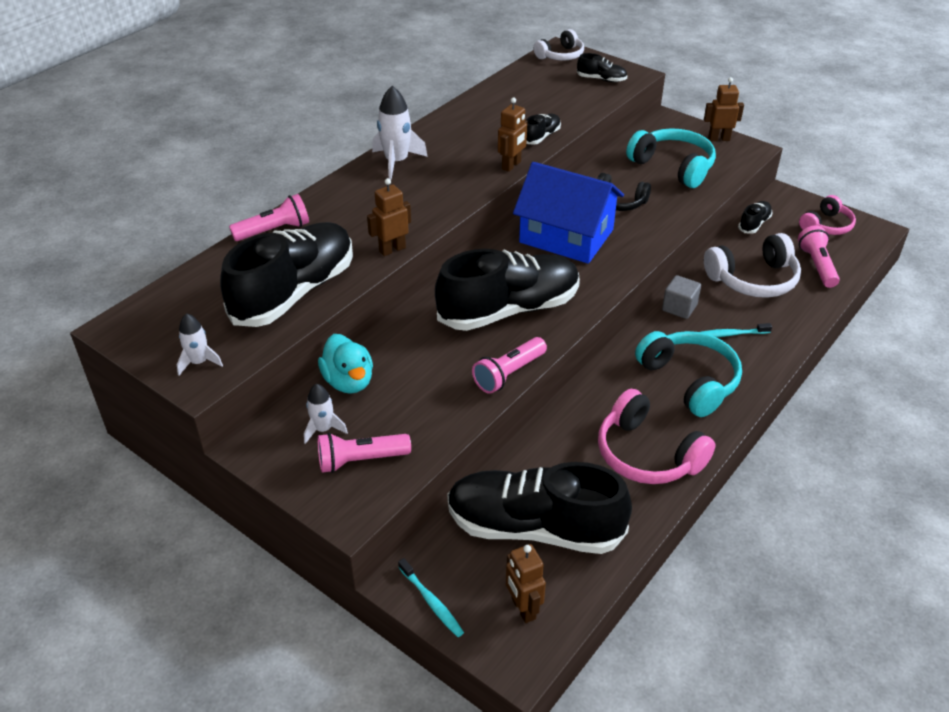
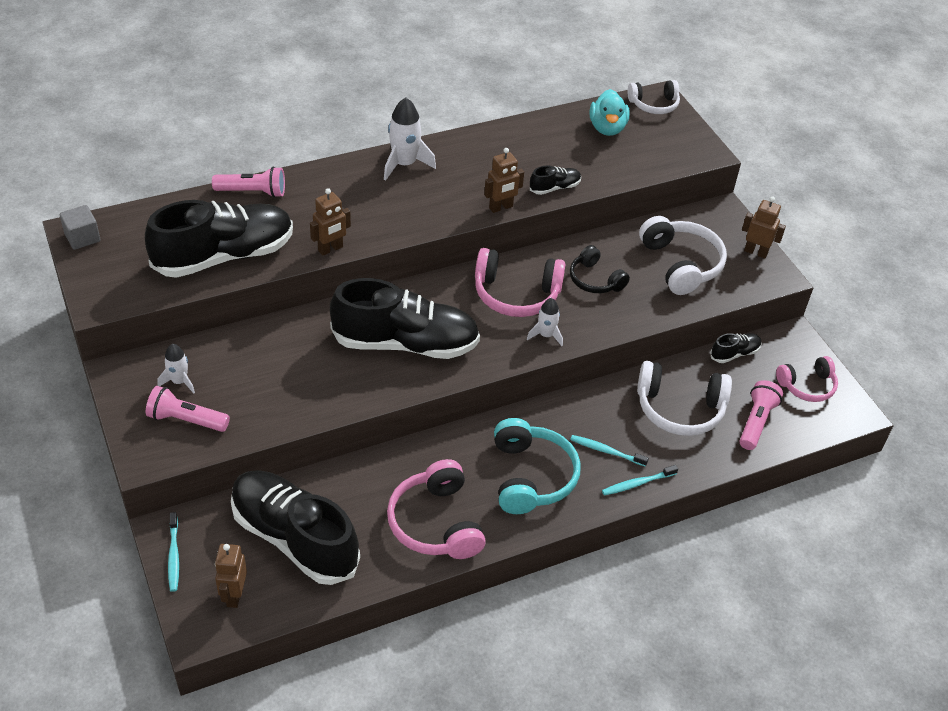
camera: 25 degrees right, 5 degrees up
white rocket [177,313,223,375] -> white rocket moved to [527,298,563,346]
turquoise duck [318,334,373,394] -> turquoise duck moved to [590,89,630,136]
brown robot [367,178,411,256] -> brown robot turned 150 degrees clockwise [310,188,351,256]
pink flashlight [472,337,547,394] -> none
blue house [513,162,624,264] -> pink headphones [475,248,566,317]
black shoe [577,53,627,82] -> none
turquoise headphones [626,128,716,188] -> white headphones [639,216,727,295]
grey cube [662,275,701,319] -> grey cube moved to [60,205,100,250]
none -> turquoise toothbrush [602,465,678,495]

